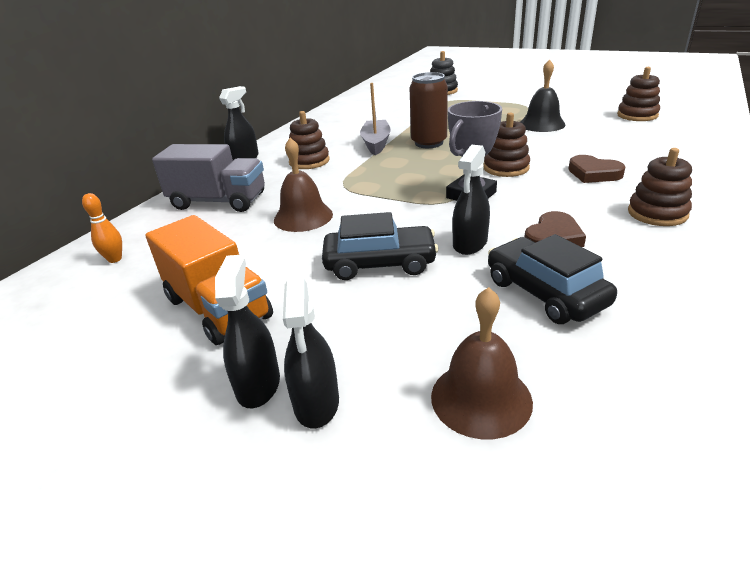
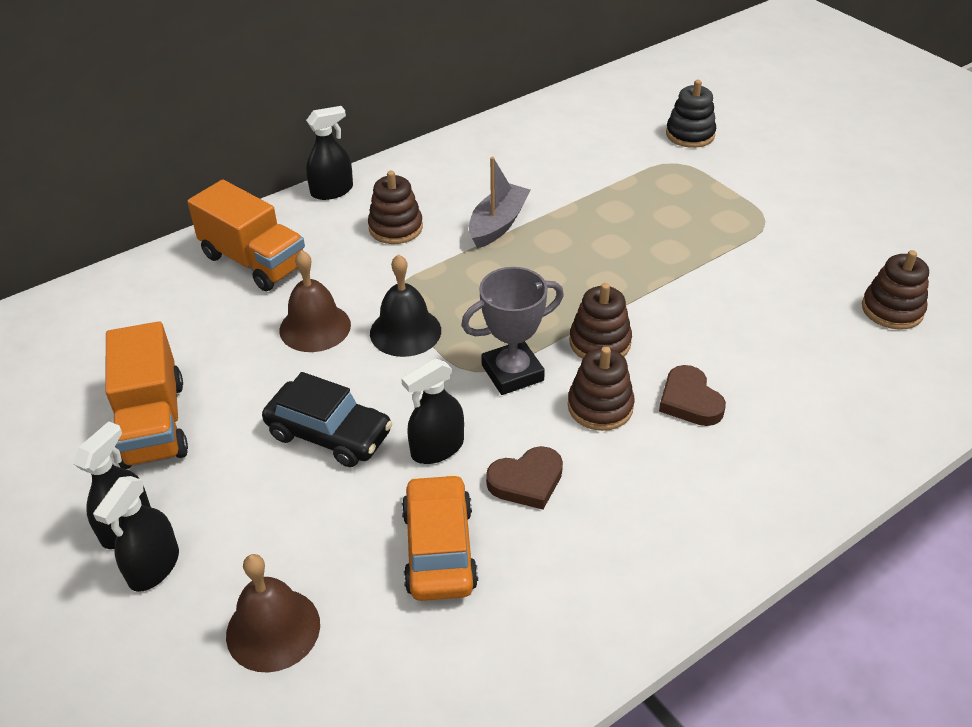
camera: 25 degrees right, 10 degrees up
orange bowling pin [82,193,122,263] -> none
grey truck [152,144,265,212] -> orange truck [187,180,305,291]
brown can [410,72,448,148] -> none
black car [488,234,617,324] -> orange car [402,474,478,601]
black bell [520,59,565,132] -> black bell moved to [370,254,441,357]
brown stacking toy [628,148,692,226] -> brown stacking toy moved to [568,346,635,431]

